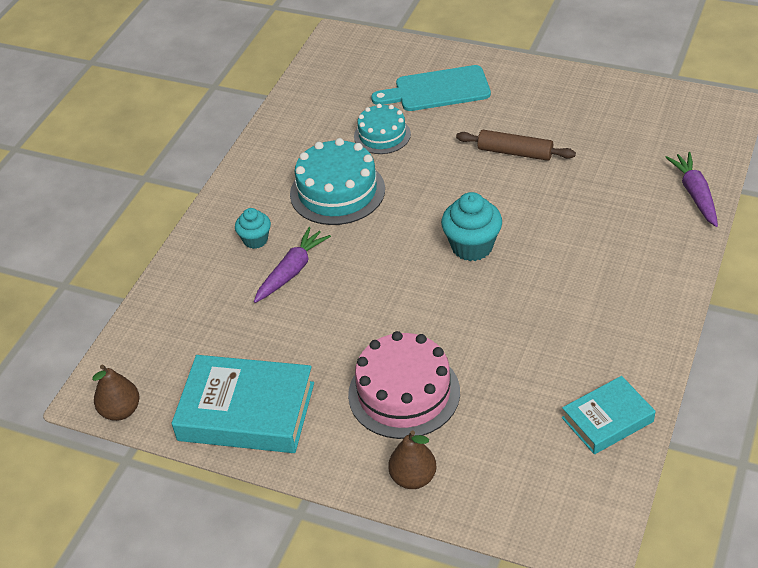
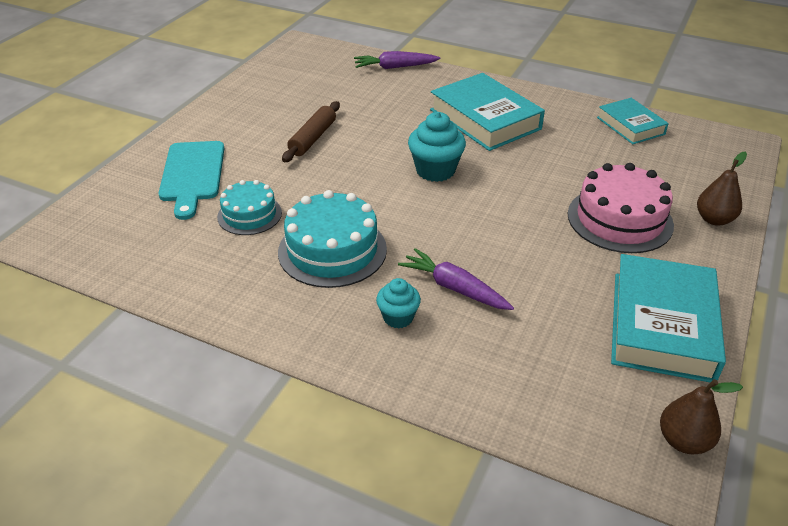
camera: 90 degrees left, 5 degrees down
none -> turquoise book [430,73,545,151]

